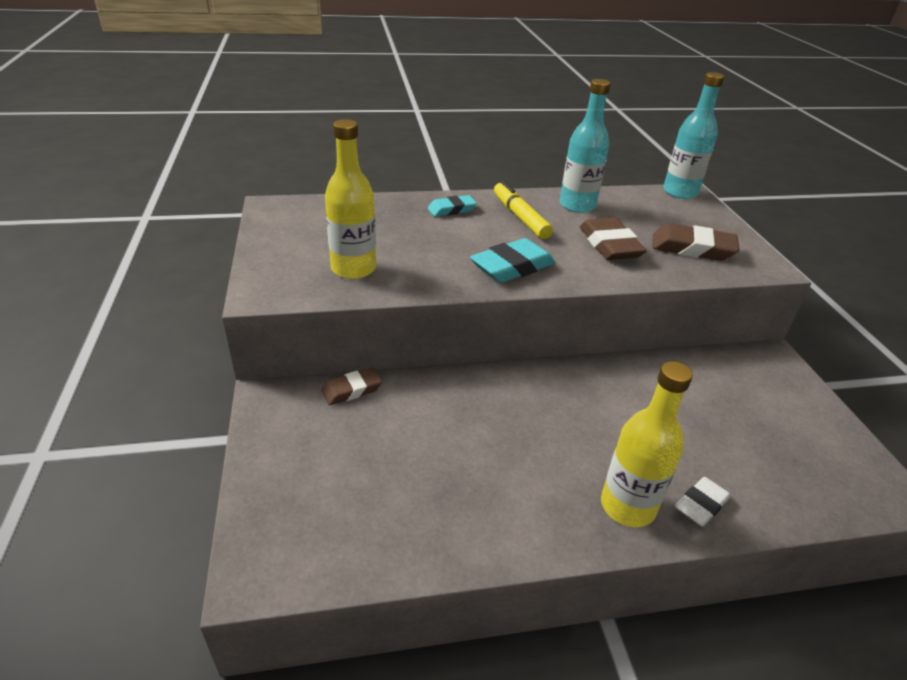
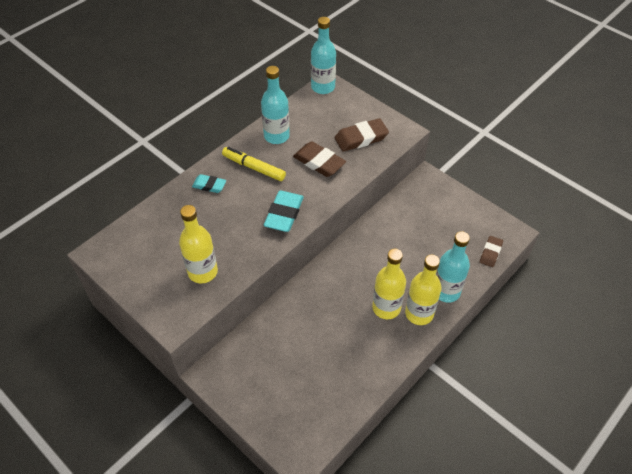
camera: 35 degrees left, 15 degrees up
brown eraser [321,368,382,405] -> brown eraser moved to [480,236,503,267]
turquoise eraser [428,195,477,217] -> turquoise eraser turned 75 degrees clockwise [192,174,226,193]
white eraser [675,477,731,527] -> turquoise bottle [436,231,470,303]
none -> yellow bottle [372,249,406,319]

